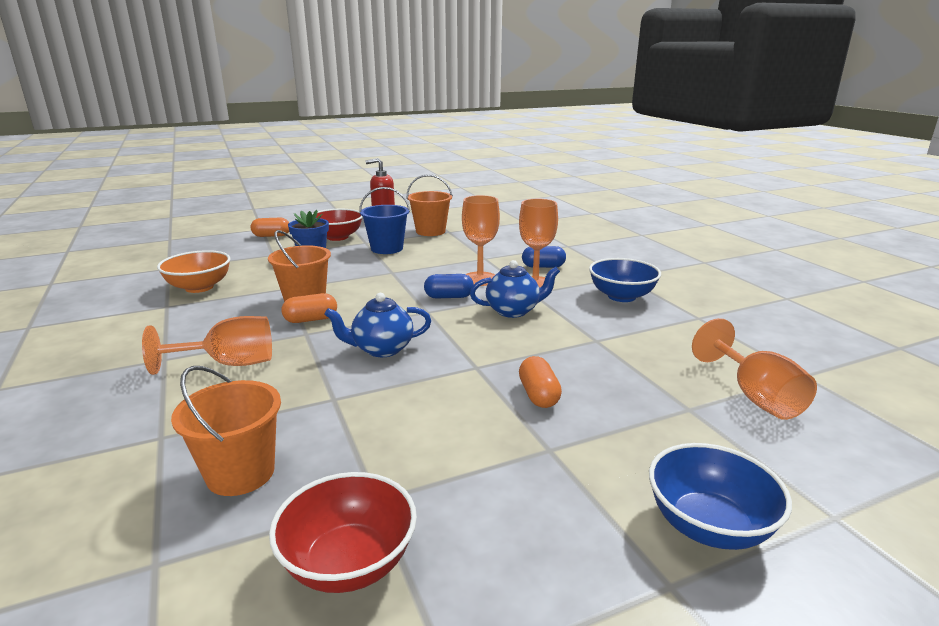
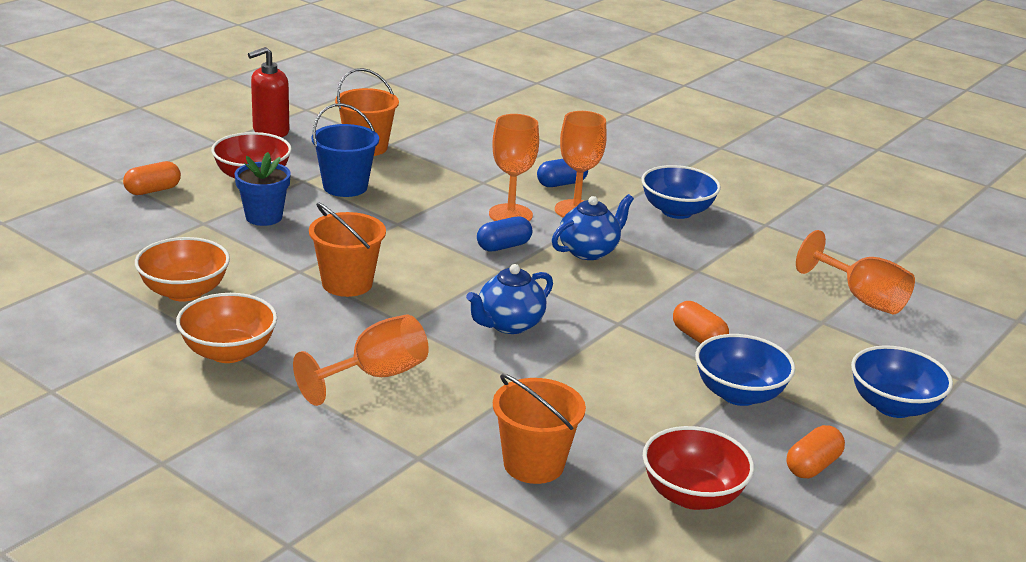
camera: 30 degrees left, 5 degrees up
orange capsule [282,293,337,323] -> orange capsule moved to [787,425,845,478]
none -> orange bowl [176,293,277,363]
none -> blue bowl [695,334,795,406]

